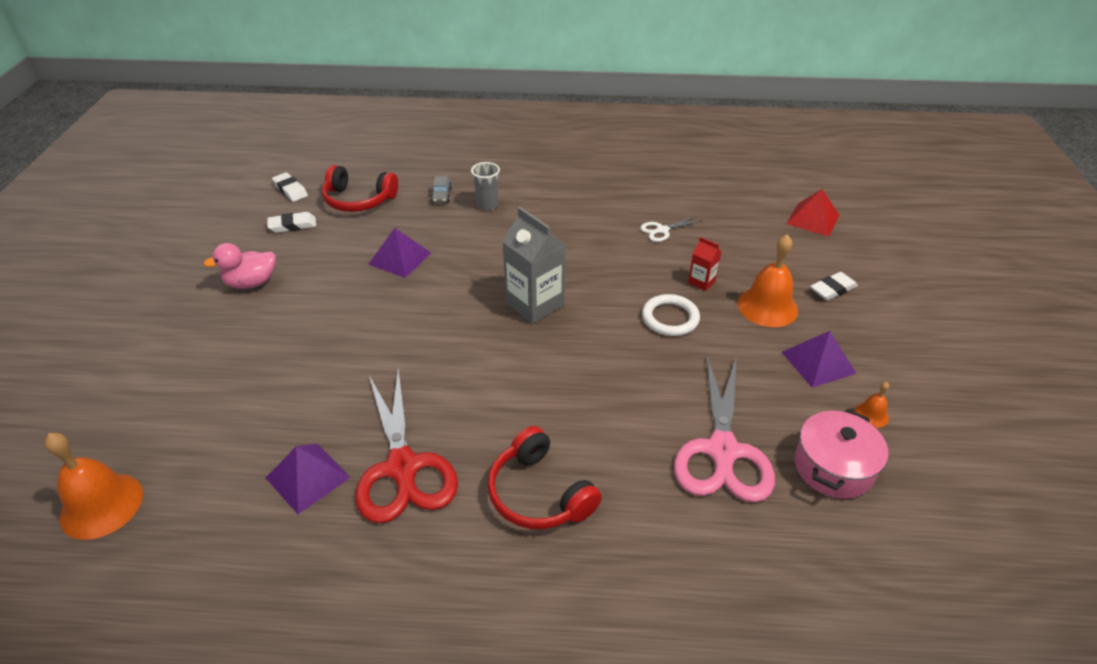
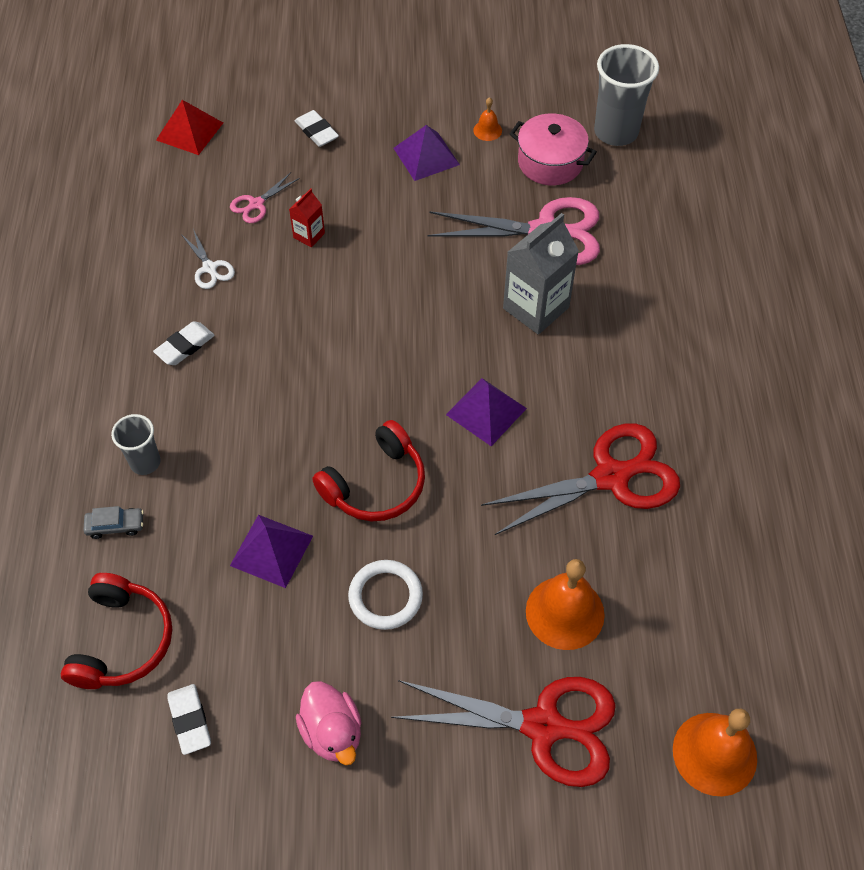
camera: 95 degrees left, 15 degrees up
purple pyramid [266,444,351,514] -> purple pyramid moved to [446,378,527,446]
white eraser [272,172,308,202] -> white eraser moved to [153,321,215,365]
red headphones [488,426,602,529] -> red headphones moved to [312,420,425,521]
grey carton [502,207,566,324] -> grey carton moved to [503,213,579,334]
white ring [642,294,700,336] -> white ring moved to [348,560,423,630]
orange bell [737,235,798,327] -> orange bell moved to [526,559,605,650]
none -> pink scissors [230,172,300,223]
none -> red scissors [391,677,616,787]
none -> grey cup [594,44,659,146]

